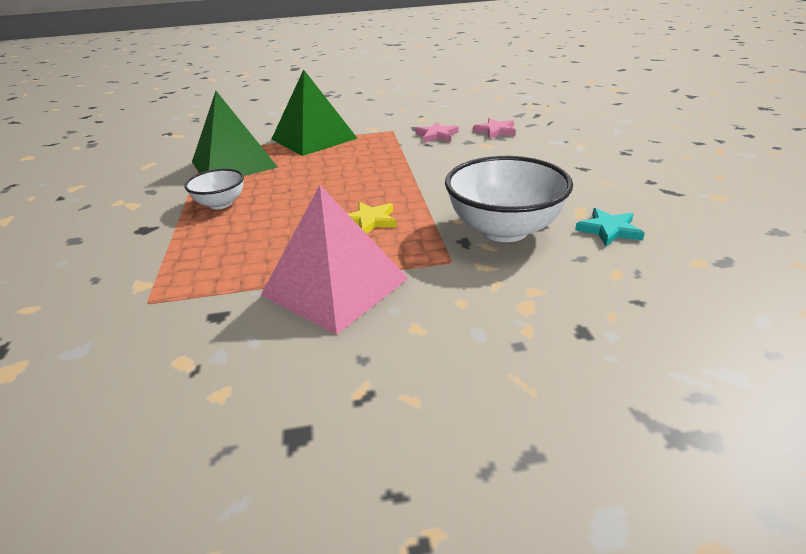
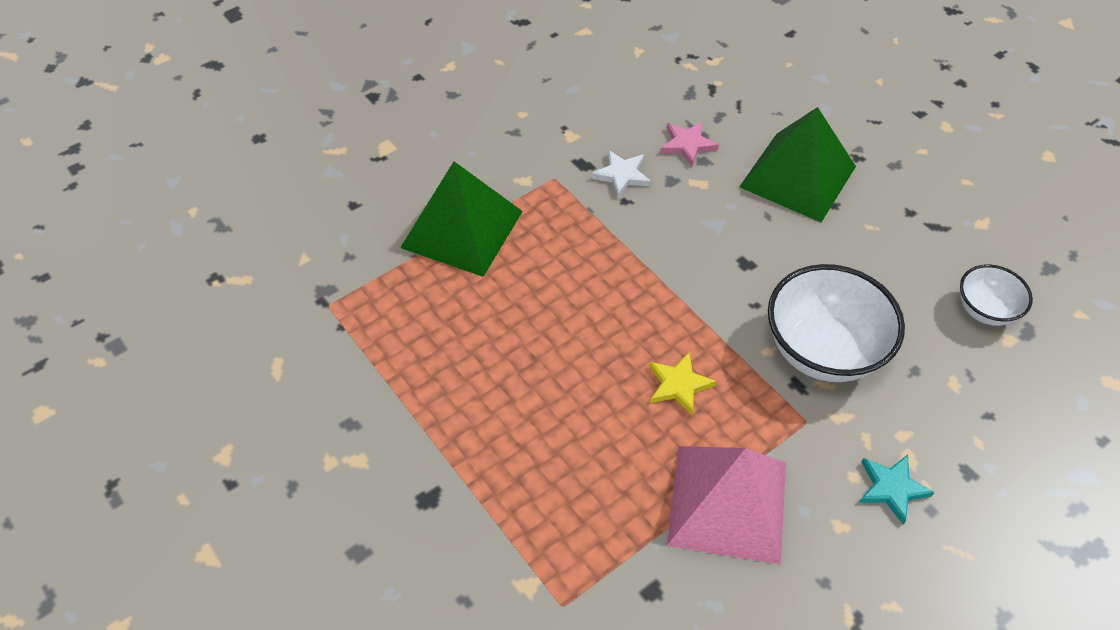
camera: 30 degrees left, 20 degrees up
white bowl [184,169,244,209] -> white bowl moved to [960,264,1033,326]
green pyramid [192,91,278,176] -> green pyramid moved to [739,107,856,222]
pink star [415,122,459,143] -> white star [591,150,651,198]
turquoise star [575,208,645,246] -> turquoise star moved to [859,455,935,525]

